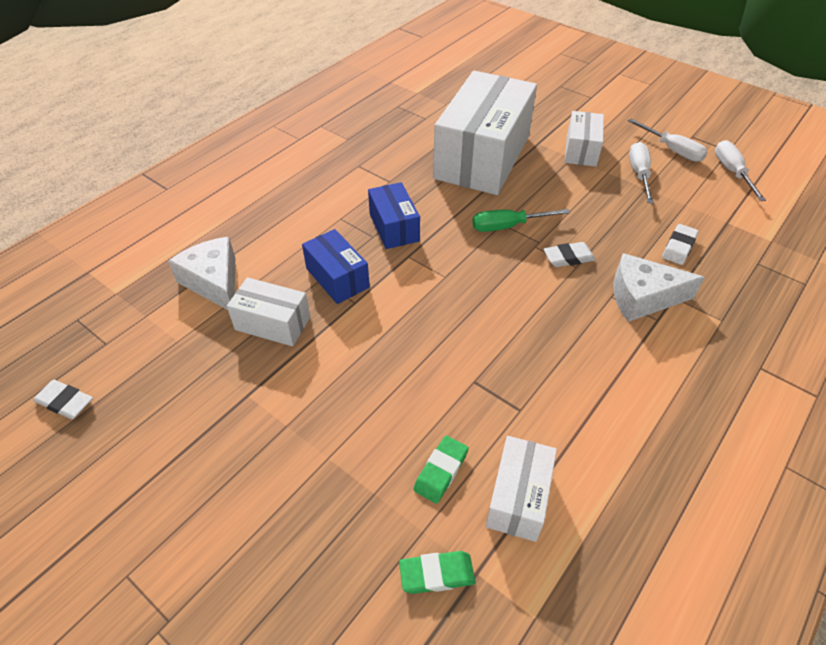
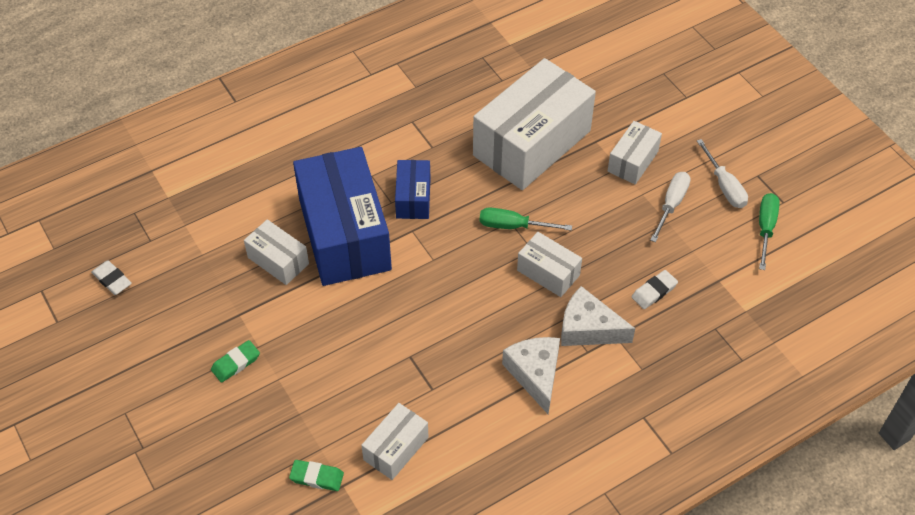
camera: 20 degrees right, 5 degrees up
white cheese [168,237,235,310] -> white cheese moved to [502,337,560,414]
blue box [302,229,370,304] -> blue box [293,147,392,286], size x2.11
green eraser [413,436,469,504] -> green eraser moved to [211,340,260,383]
white eraser [543,242,596,267] -> white box [517,232,582,297]
white screwdriver [715,140,766,201] -> green screwdriver [759,193,780,270]

